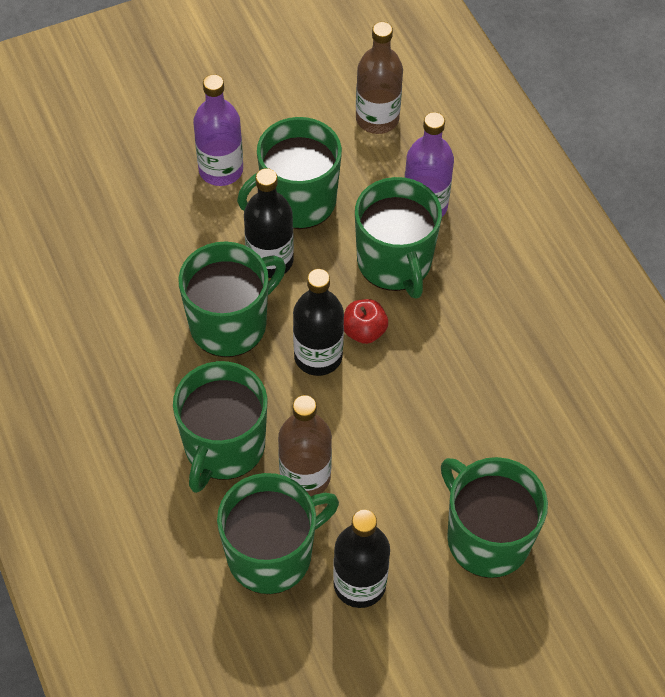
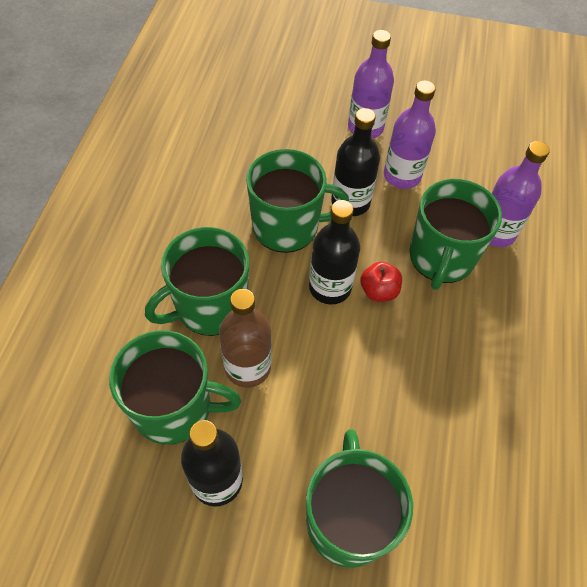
camera: 35 degrees right, 0 degrees up
green mug [237,117,342,229] -> purple bottle [384,81,436,189]
brown bottle [356,22,403,134] -> none

